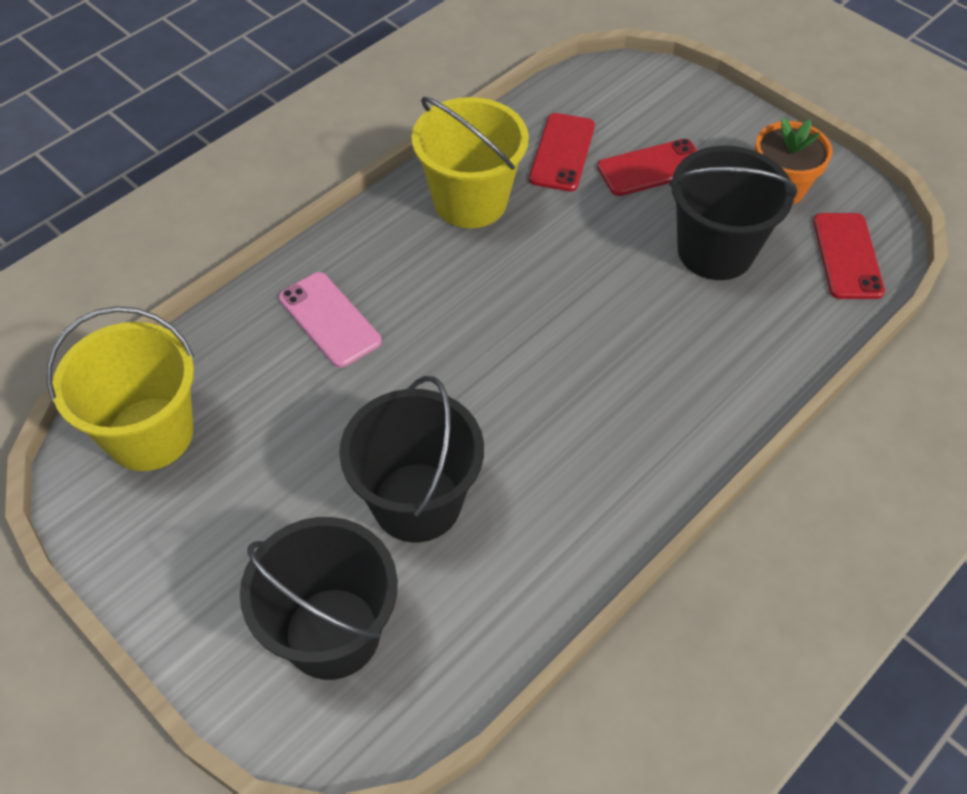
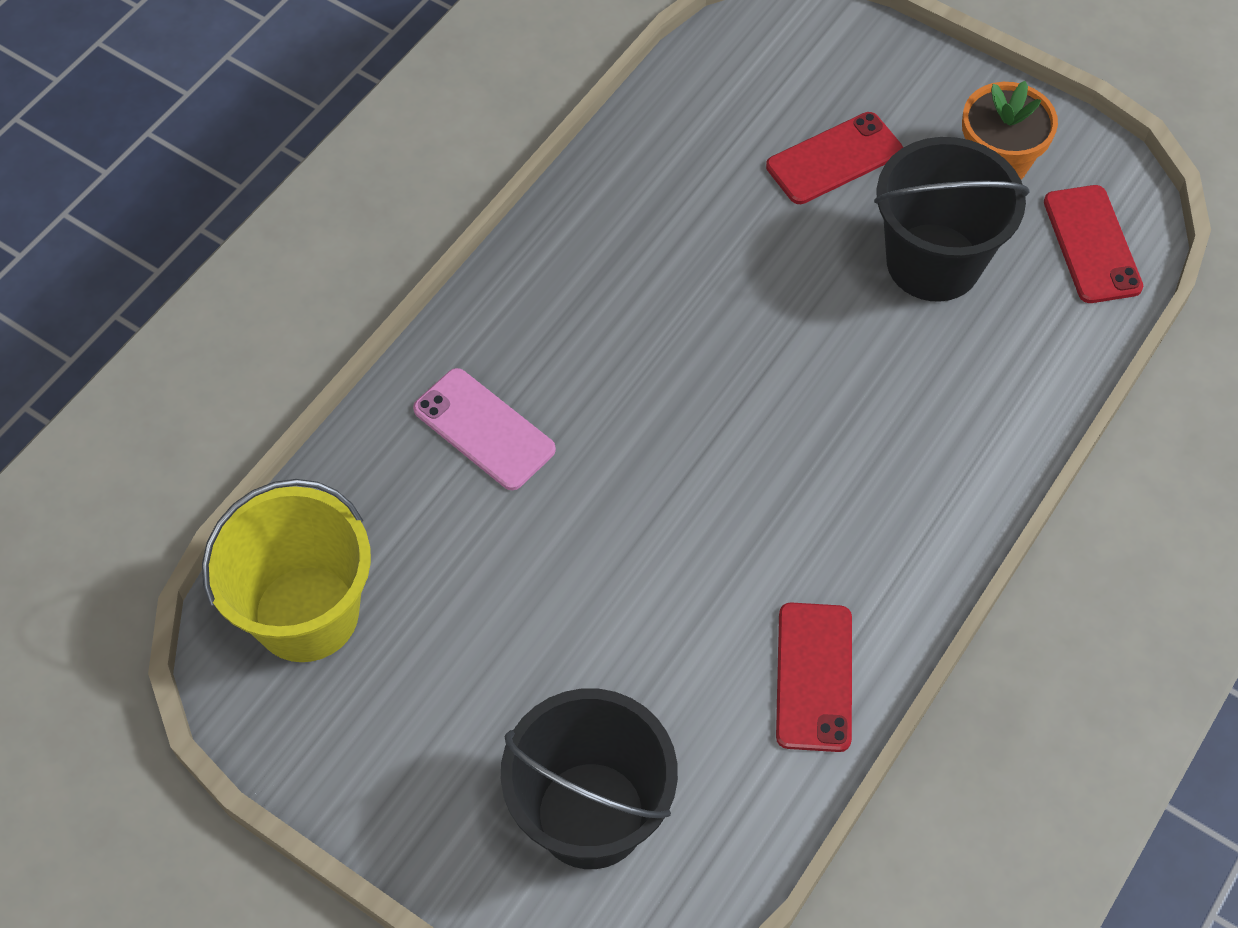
camera: 10 degrees left, 5 degrees up
black bucket [339,376,484,542] -> none
yellow bucket [412,97,529,228] -> none
red phone [529,113,595,192] -> red phone moved to [776,603,852,752]

